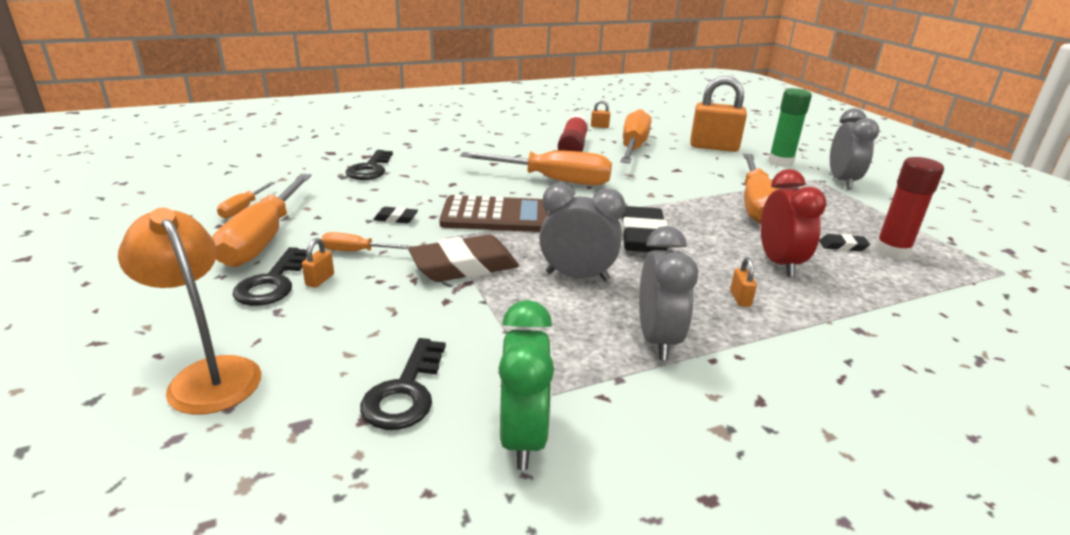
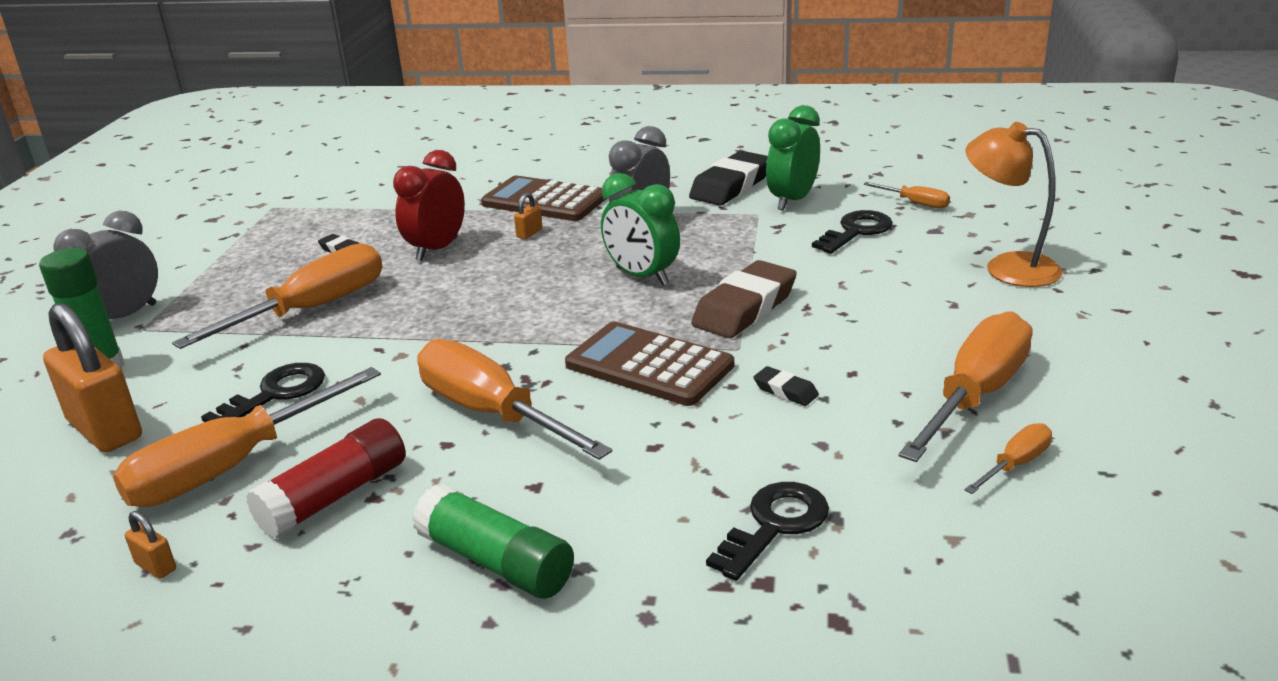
camera: 145 degrees left, 0 degrees up
orange lamp [118,208,261,415] -> orange lamp turned 135 degrees clockwise [965,122,1063,287]
black key [233,247,307,306] -> black key moved to [201,363,325,422]
orange padlock [302,238,334,288] -> none
orange screwdriver [321,232,412,251] -> orange screwdriver moved to [863,182,950,209]
brown eraser [408,235,519,282] -> brown eraser turned 60 degrees counterclockwise [691,260,797,338]
grey clock [539,183,625,281] -> green clock [601,173,680,285]
black eraser [621,206,668,252] -> black eraser moved to [689,151,768,206]
red glue stick [874,157,944,260] -> none
none -> green glue stick [412,484,574,599]
none -> brown calculator [481,176,607,221]

